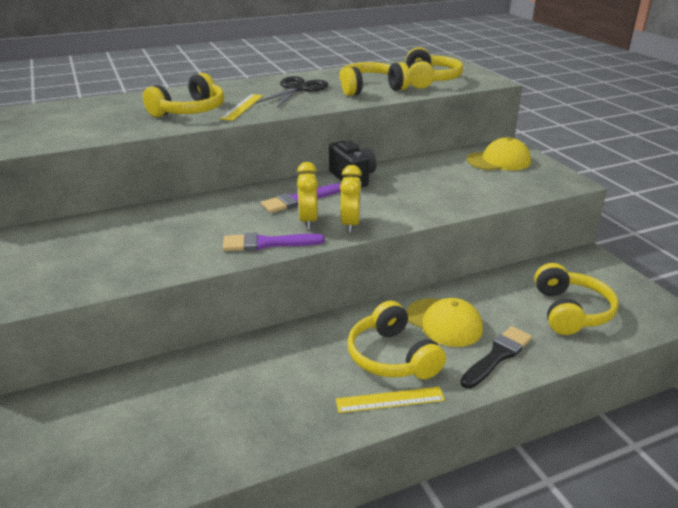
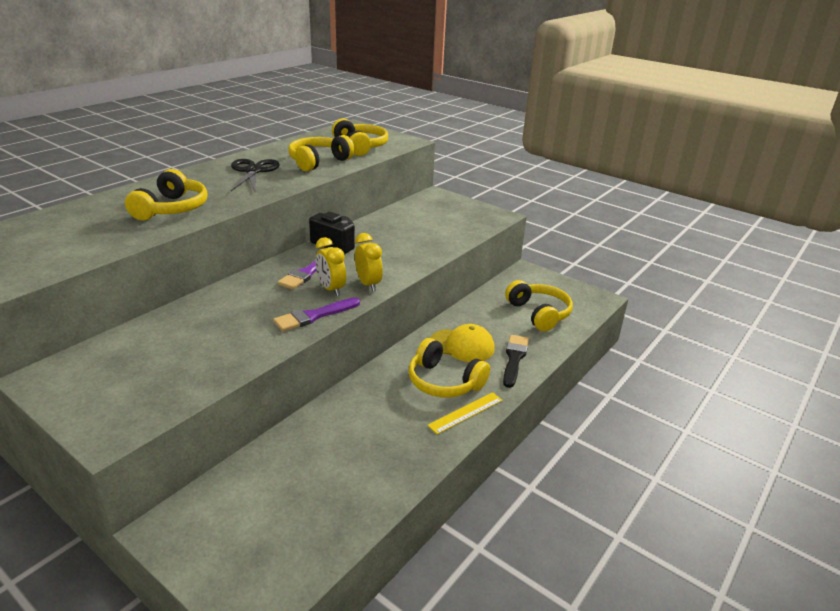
camera: 30 degrees left, 0 degrees up
yellow ruler [220,94,263,121] -> none
yellow cap [467,137,531,170] -> none

